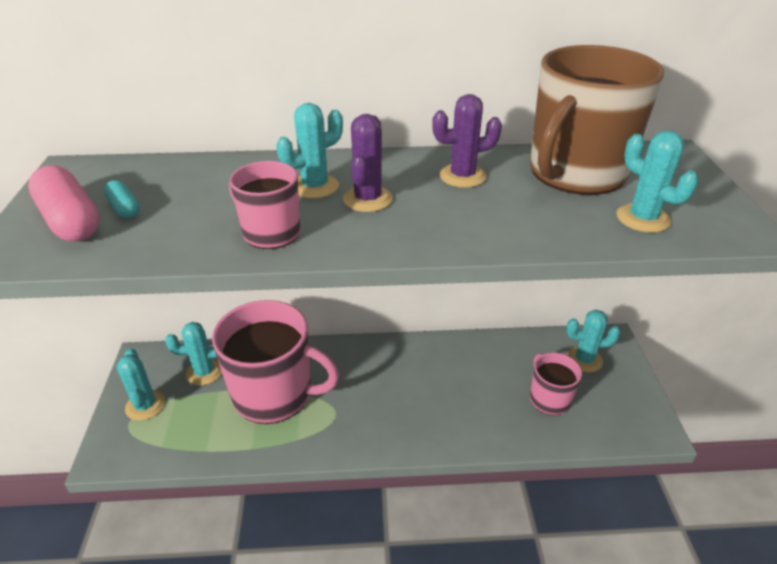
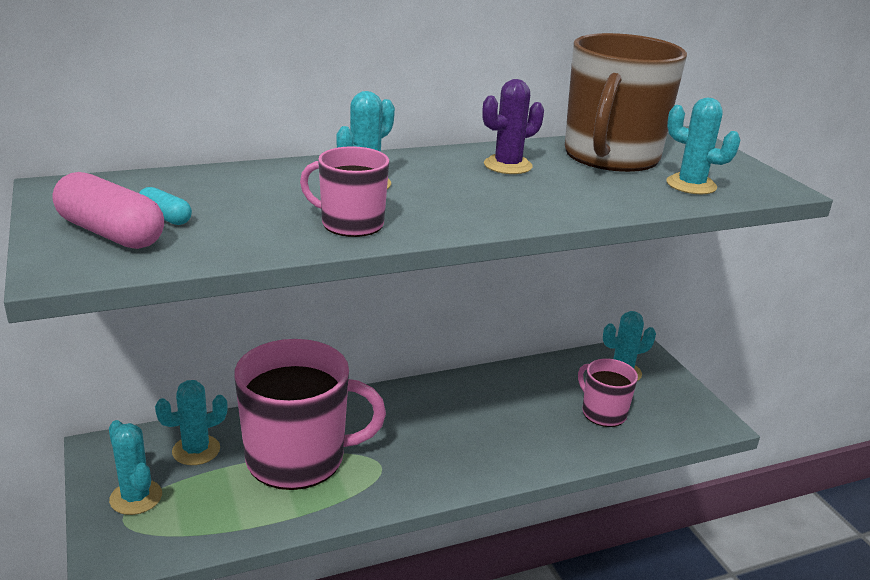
camera: 20 degrees left, 10 degrees down
purple cactus [343,114,393,212] -> none

